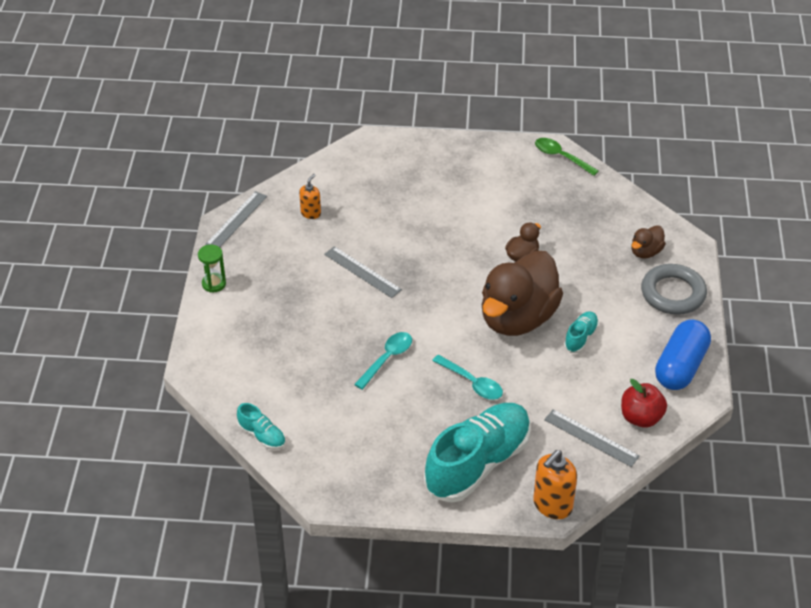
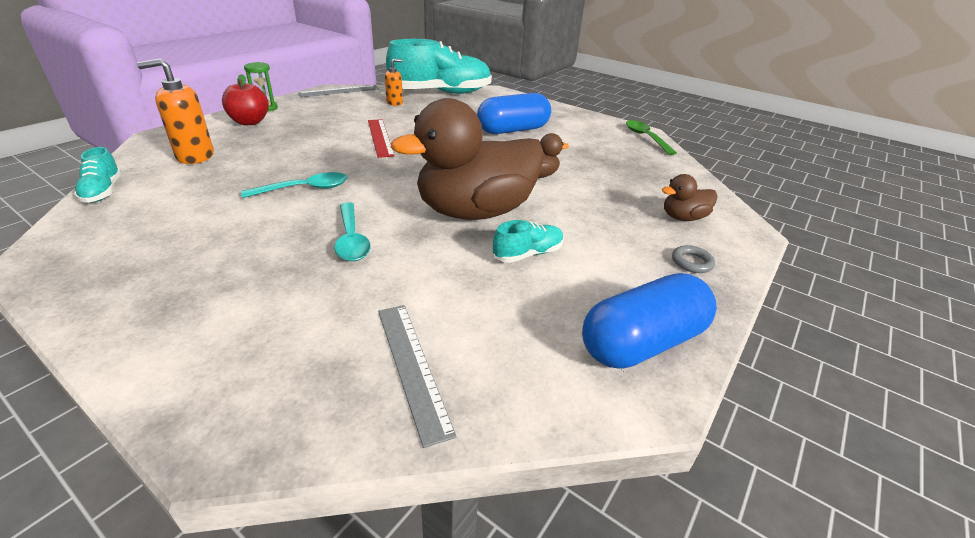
camera: 30 degrees right, 10 degrees down
grey ruler [324,246,402,298] -> red ruler [368,119,395,158]
turquoise shoe [424,403,531,503] -> turquoise shoe moved to [386,39,492,94]
orange soap dispenser [533,450,577,519] -> orange soap dispenser moved to [137,59,214,164]
red apple [621,379,667,428] -> red apple moved to [222,74,269,125]
grey ring [641,264,707,315] -> grey ring [672,245,715,273], size x0.43
none -> blue capsule [477,93,551,134]

